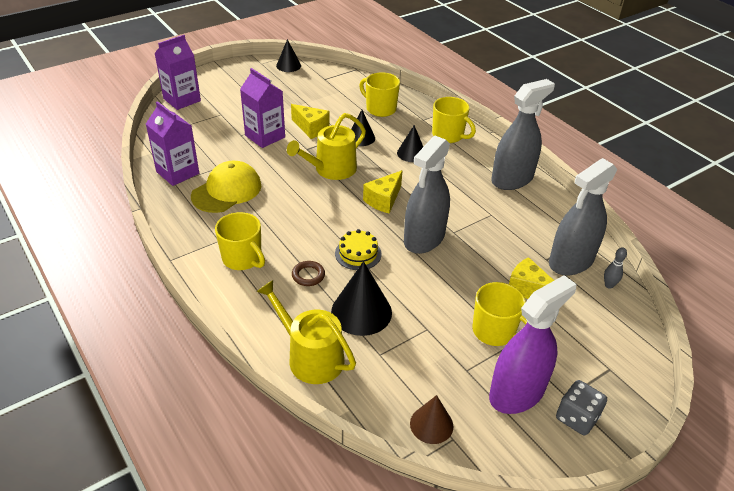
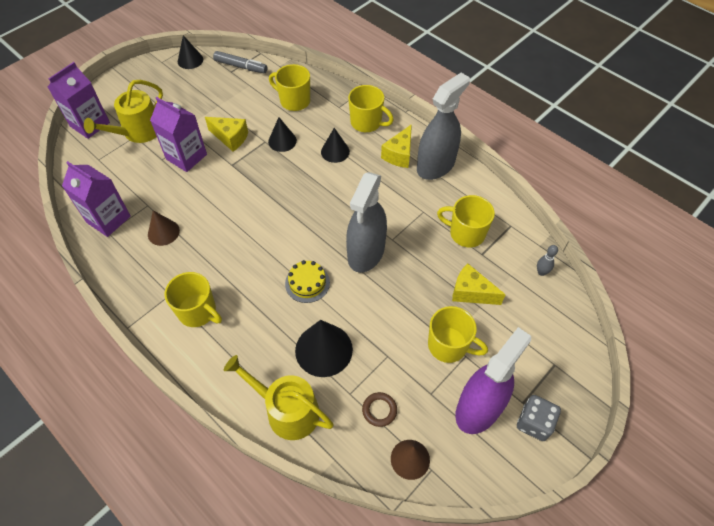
camera: 10 degrees left, 15 degrees up
yellow cap [191,161,261,213] -> brown cone [148,210,180,246]
yellow watering can [287,113,366,180] -> yellow watering can moved to [84,80,163,143]
brown ring [292,261,325,286] -> brown ring moved to [362,392,397,427]
yellow cheese [363,170,403,213] -> yellow cheese moved to [381,124,412,168]
grey spray bottle [549,158,618,276] -> none
none -> grey marker [213,51,268,73]
none -> yellow mug [437,195,495,248]

